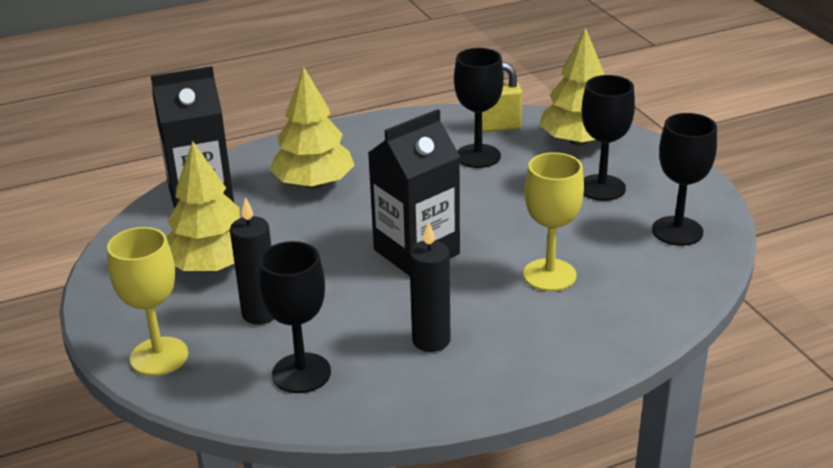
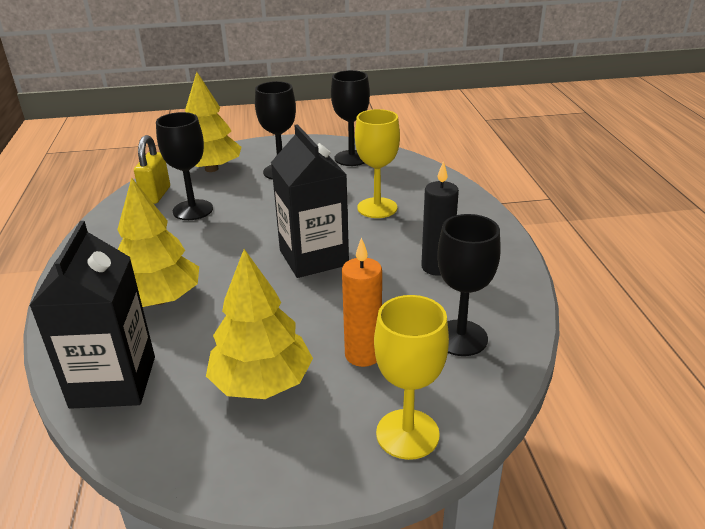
camera: 75 degrees left, 0 degrees up
black candle [230,197,274,325] -> orange candle [342,237,382,367]

